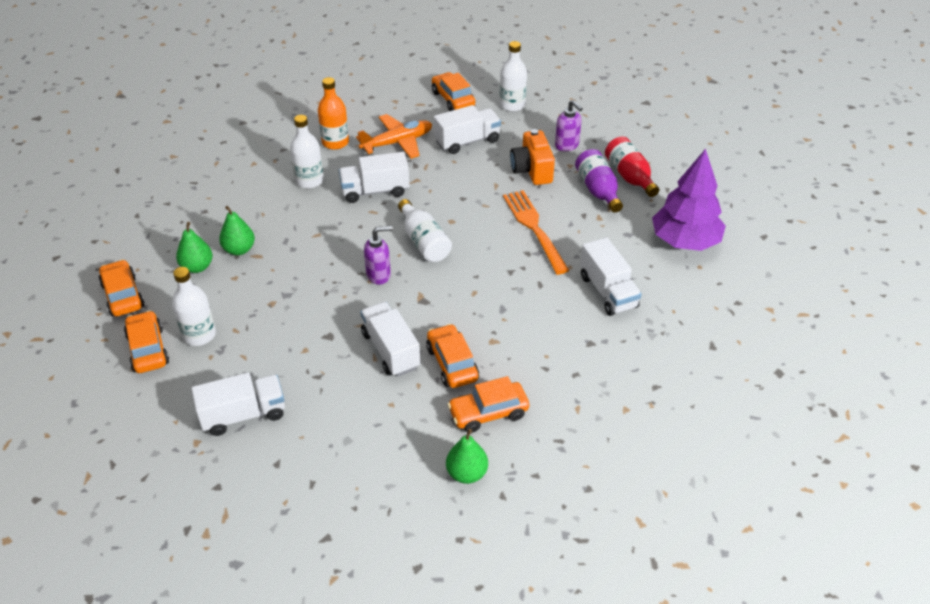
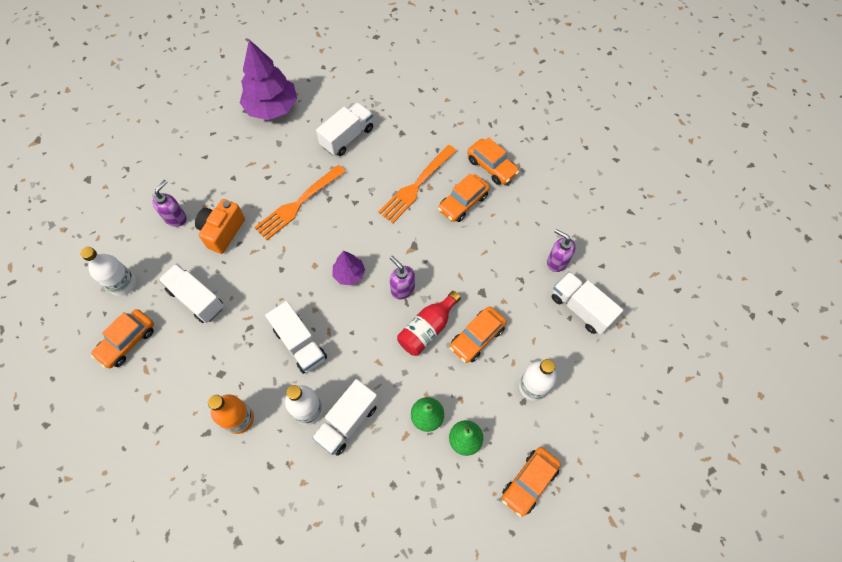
camera: 115 degrees left, 20 degrees up
orange car [124,310,169,373] -> orange car moved to [450,307,507,363]
orange plane [356,114,432,159] -> none
white truck [360,302,420,377] -> white truck moved to [312,379,379,456]
white bottle [398,199,452,262] -> purple tree [333,251,365,285]
green pear [446,429,488,484] -> none
orange camera [510,129,555,185] -> orange camera turned 150 degrees clockwise [195,199,245,254]
purple bottle [575,149,623,213] -> none
red bottle [605,137,659,197] -> red bottle moved to [397,291,461,356]
none -> orange fork [378,145,457,223]
none -> purple soap dispenser [547,229,576,272]

